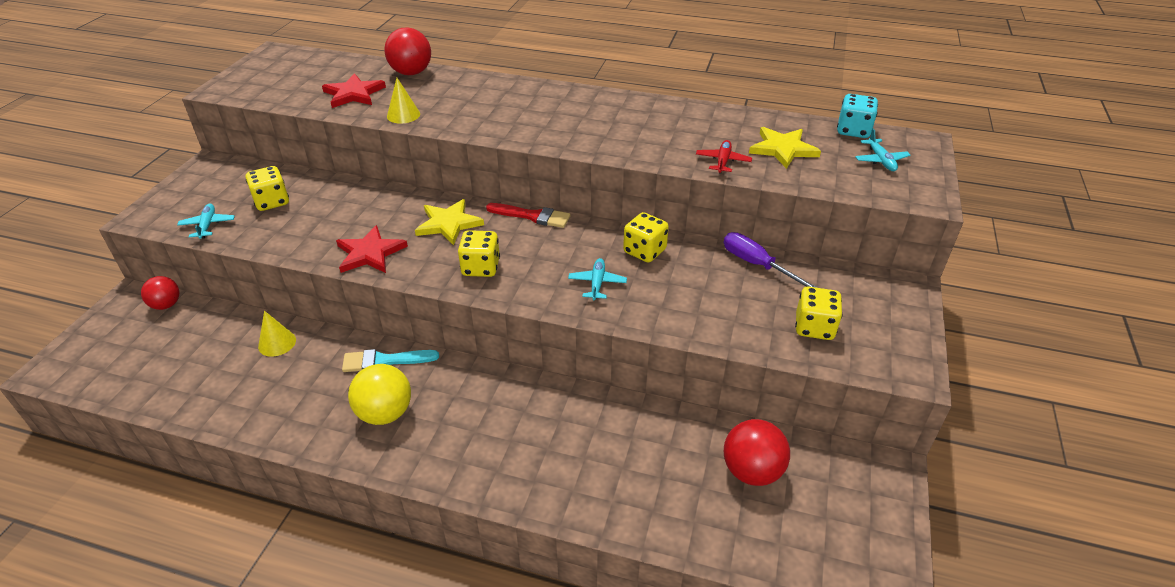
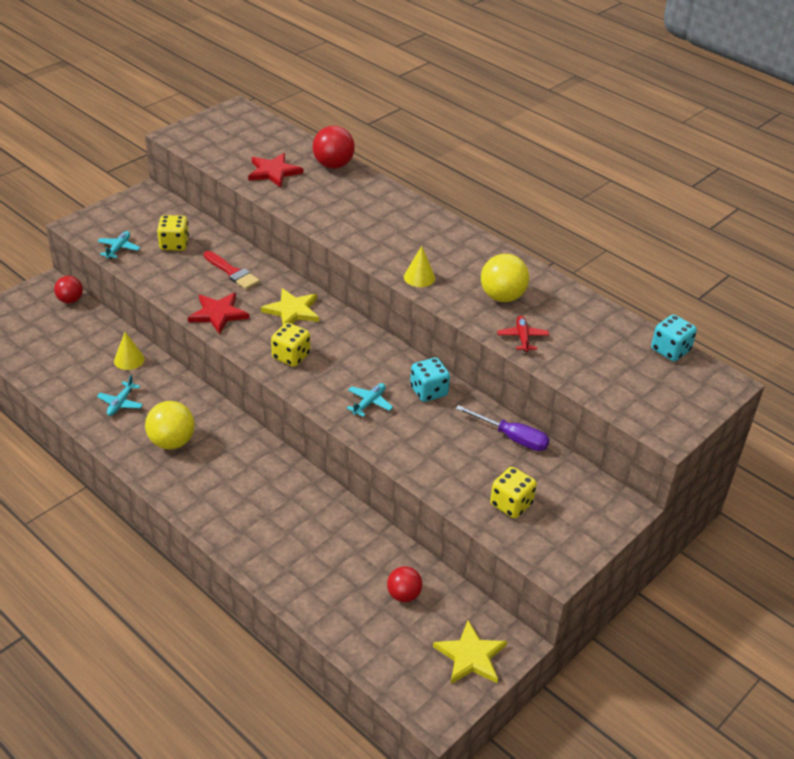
camera: 25 degrees right, 0 degrees up
turquoise brush [342,349,439,372] -> none
yellow cone [387,78,420,123] -> yellow cone moved to [404,246,435,287]
red brush [486,203,570,228] -> red brush moved to [204,251,260,289]
yellow dice [623,212,669,263] -> turquoise dice [410,358,450,402]
red plane [696,140,752,174] -> red plane turned 45 degrees counterclockwise [497,316,549,352]
purple screwdriver [724,232,818,288] -> purple screwdriver turned 135 degrees clockwise [456,405,550,451]
red ball [724,419,790,486] -> red ball [387,566,422,602], size x0.65
yellow star [749,127,821,169] -> yellow star moved to [433,620,507,684]
turquoise plane [855,129,911,171] -> turquoise plane moved to [97,375,143,416]
none -> yellow ball [481,254,529,302]

